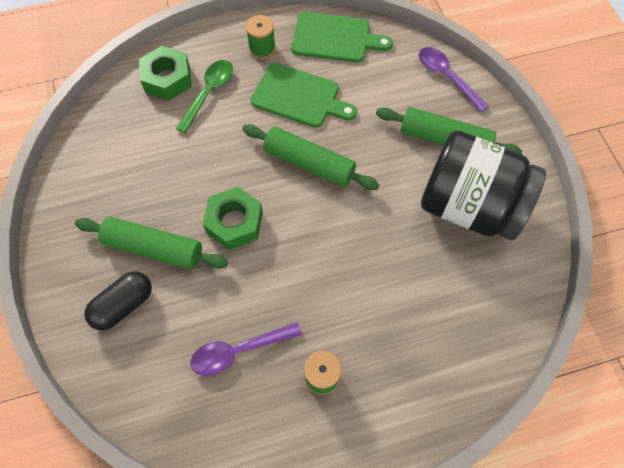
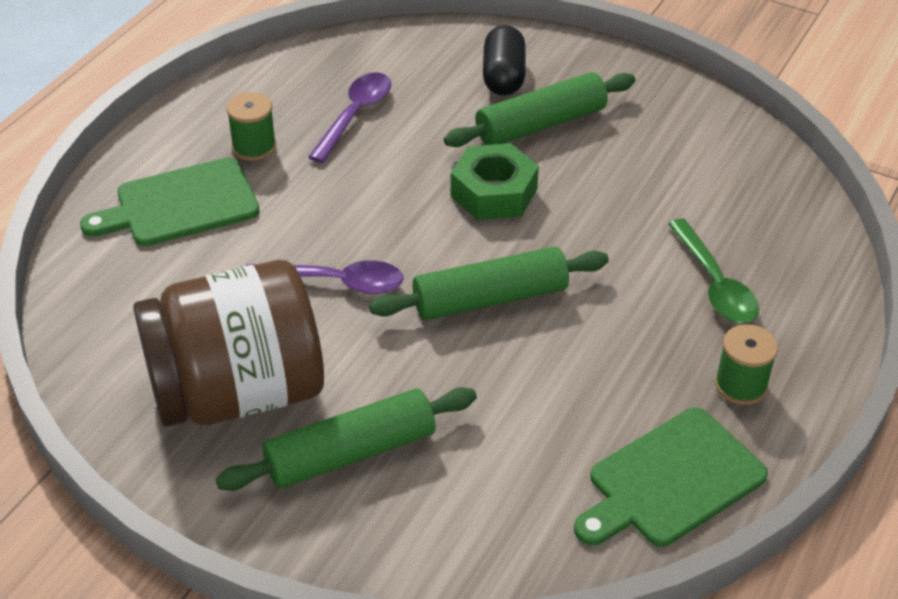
camera: 135 degrees right, 20 degrees down
green nut [139,46,192,100] -> none
green cutting board [251,63,357,128] -> green cutting board moved to [80,157,260,246]
purple spoon [419,47,489,112] -> purple spoon moved to [246,260,404,294]
black jar [421,131,546,241] -> brown jar [133,260,324,427]

